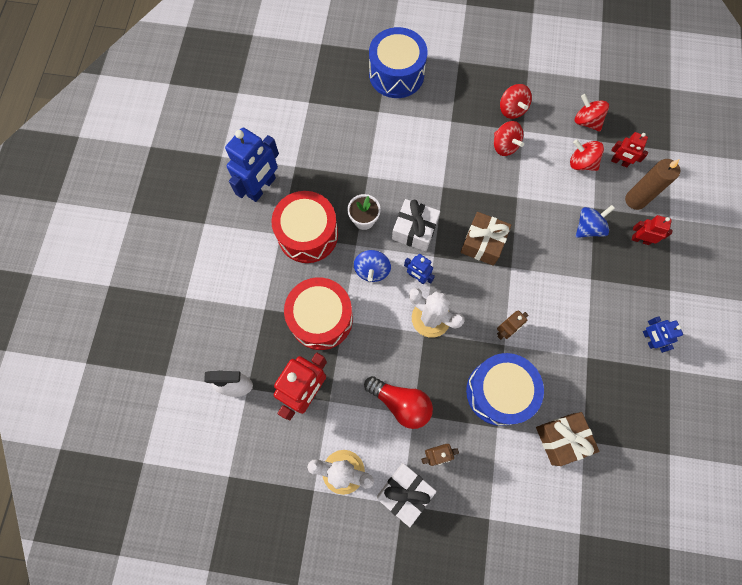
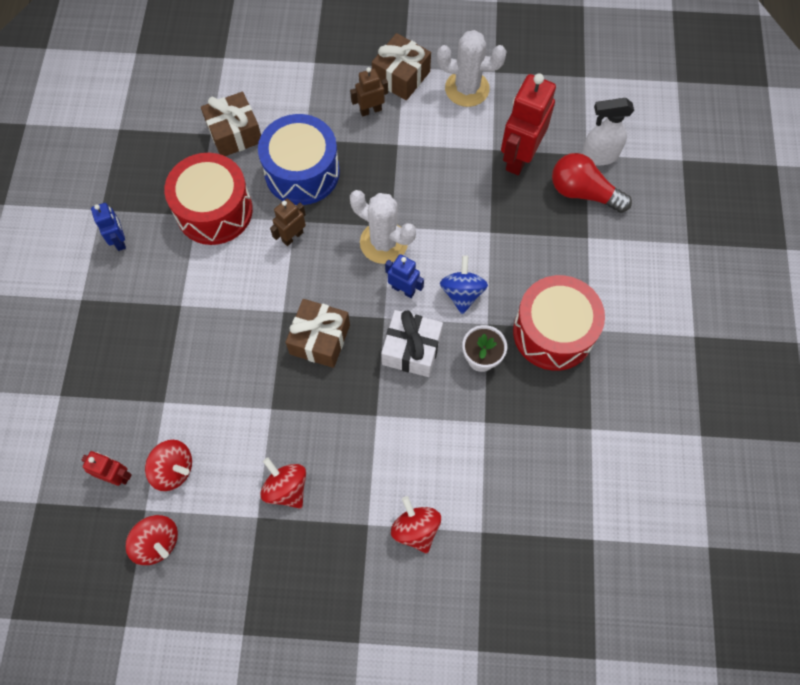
camera: 175 degrees right, 5 degrees down
blue robot [225,127,279,202] -> none
red drum [284,277,353,350] -> red drum moved to [164,153,253,245]
red light bulb [364,376,433,429] -> red light bulb moved to [552,153,632,213]
blue drum [369,27,428,98] -> none
white gift [377,463,437,527] -> brown gift [372,33,431,100]
red spinning top [500,84,532,119] -> red spinning top moved to [391,496,441,554]
blue spinning top [576,205,615,238] -> none
brown candle [625,159,681,210] -> none
red robot [632,215,673,245] -> none

